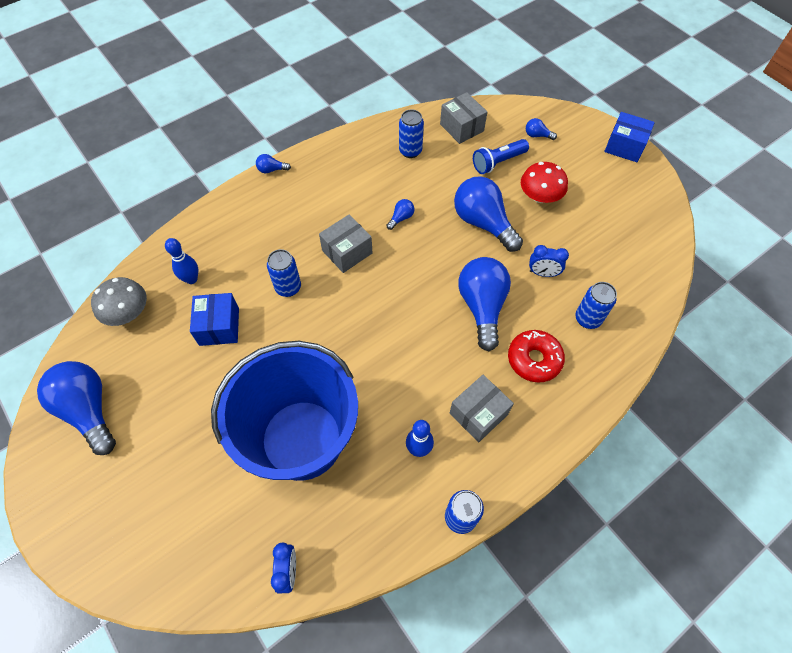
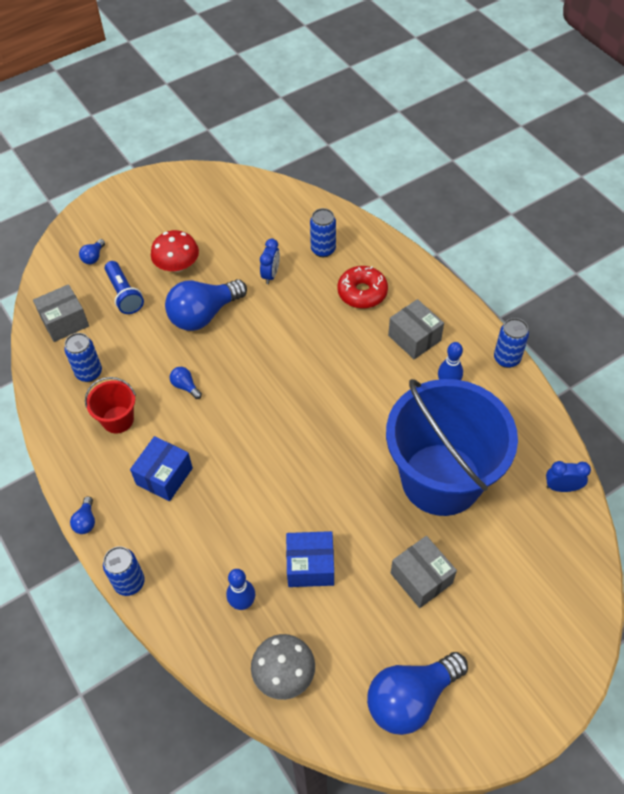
camera: 85 degrees left, 5 degrees down
blue can [267,249,301,297] -> blue can moved to [103,546,145,596]
grey box [319,214,372,273] -> grey box moved to [391,536,457,608]
blue light bulb [459,257,511,351] -> none
blue box [604,112,655,162] -> blue box moved to [130,436,193,502]
none -> red bucket [85,377,136,433]

